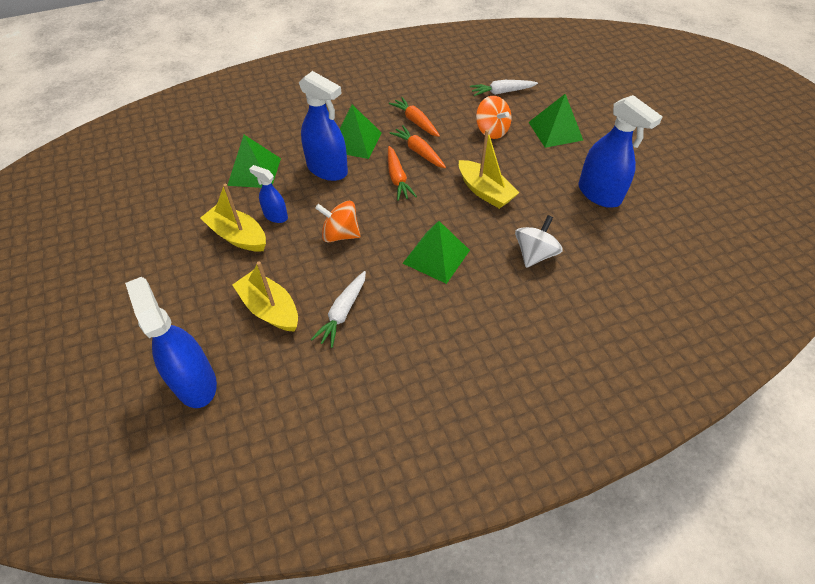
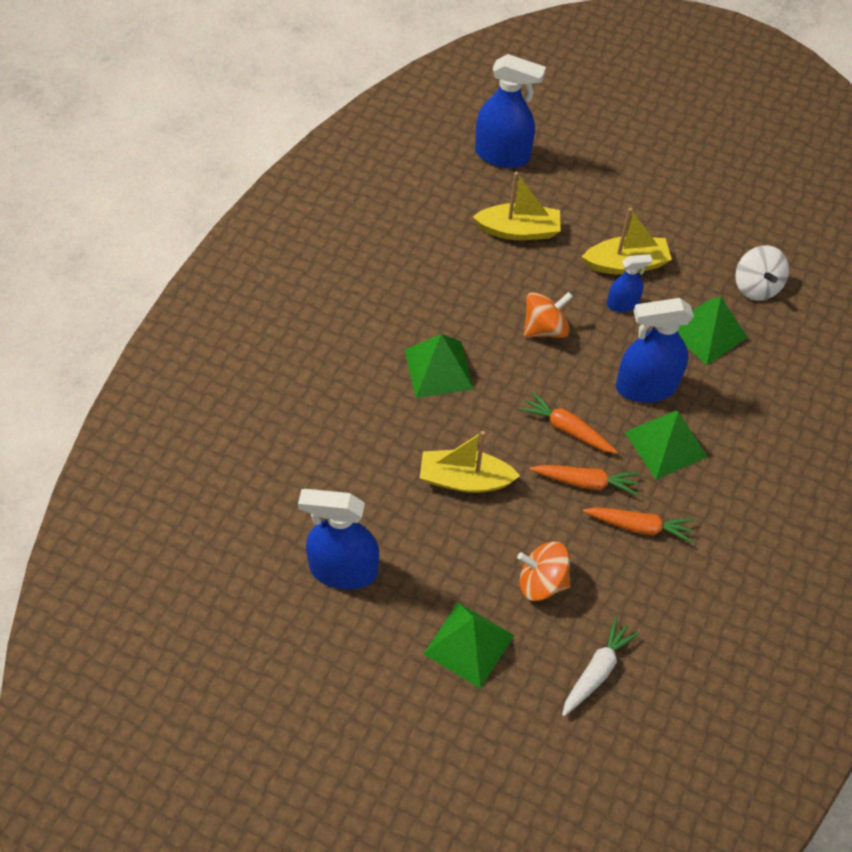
camera: 135 degrees right, 5 degrees up
white carrot [311,271,366,348] -> none
white spinning top [515,215,563,268] -> white spinning top moved to [735,245,789,301]

